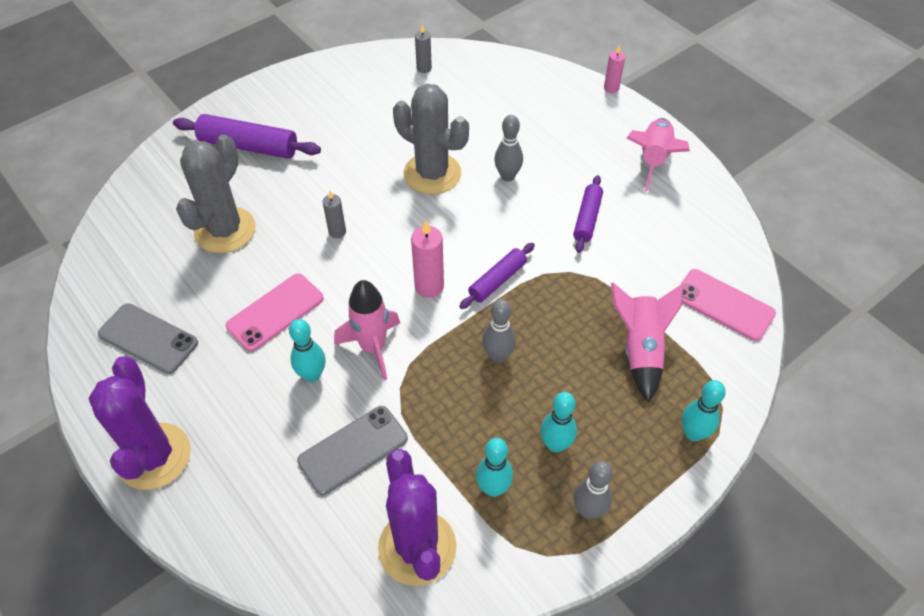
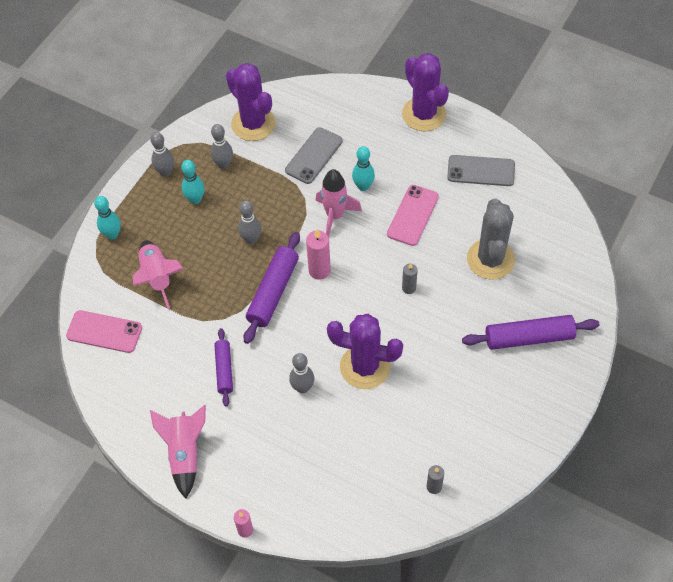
camera: 160 degrees right, 5 degrees up
grey cactus [393,84,469,194] -> purple cactus [327,314,403,389]
purple rolling pin [459,243,535,309] -> purple rolling pin [244,232,300,344], size x1.62
turquoise bowling pin [476,438,513,497] -> grey bowling pin [211,124,233,169]

